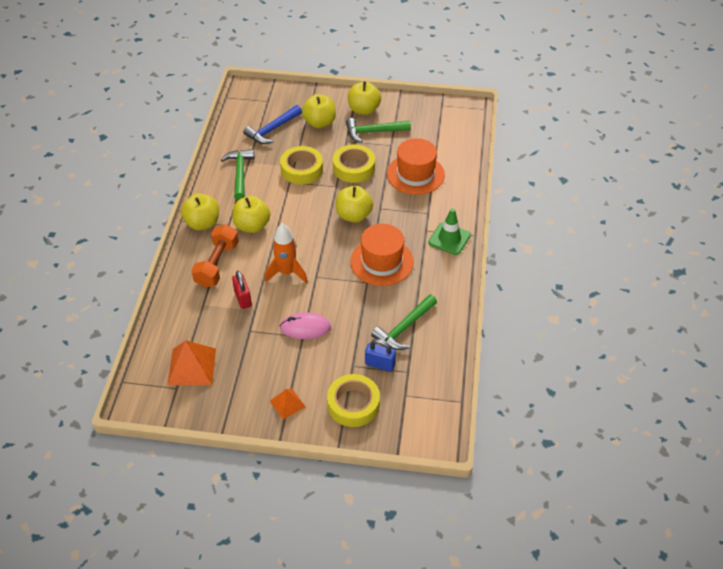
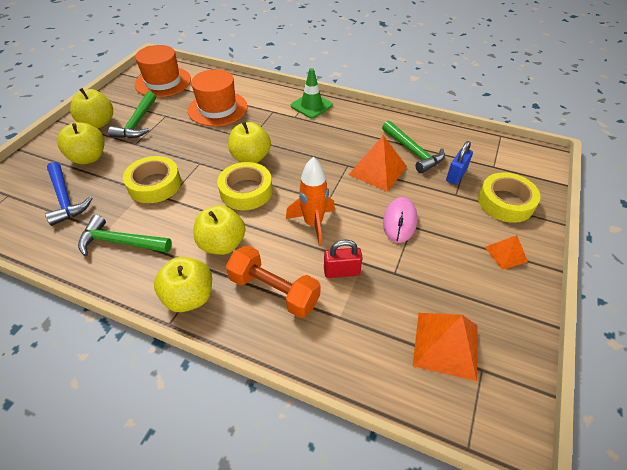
camera: 75 degrees left, 0 degrees up
yellow tape [333,145,375,183] -> yellow tape moved to [217,162,273,210]
orange hat [350,224,414,286] -> orange hat moved to [135,45,191,97]
none -> orange pyramid [348,135,407,192]

